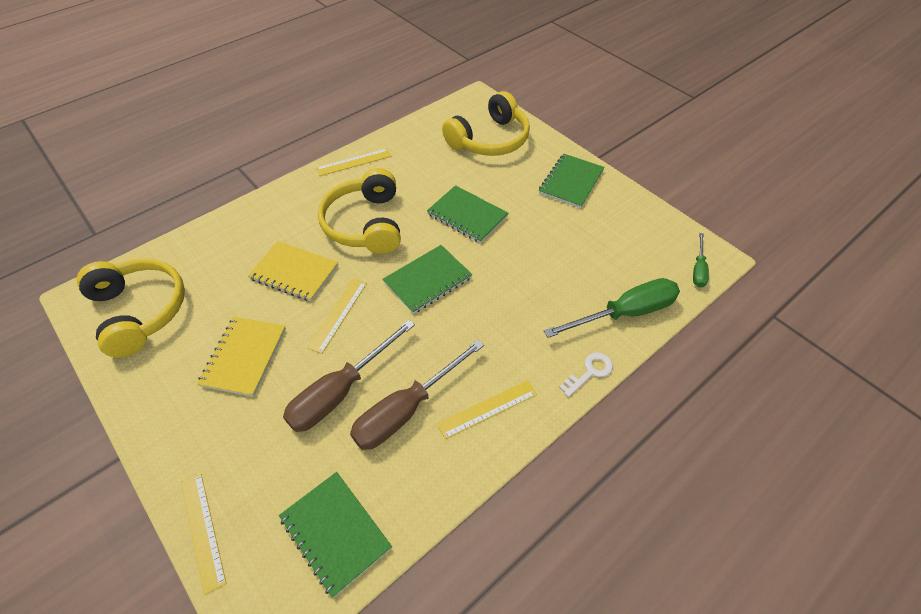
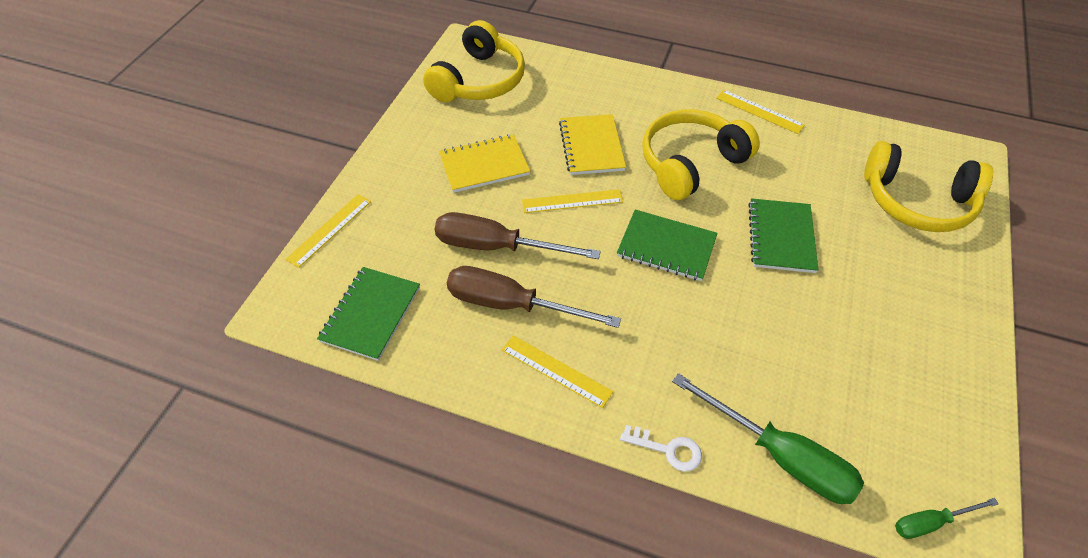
camera: 60 degrees right, 0 degrees up
green notebook [539,154,605,208] -> none

